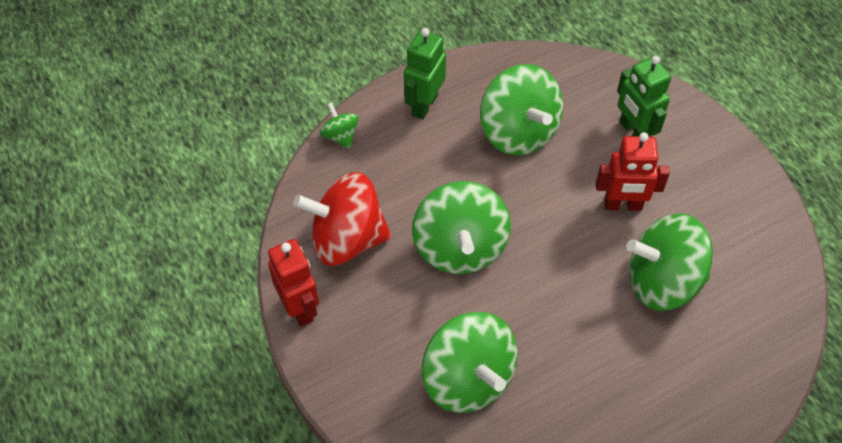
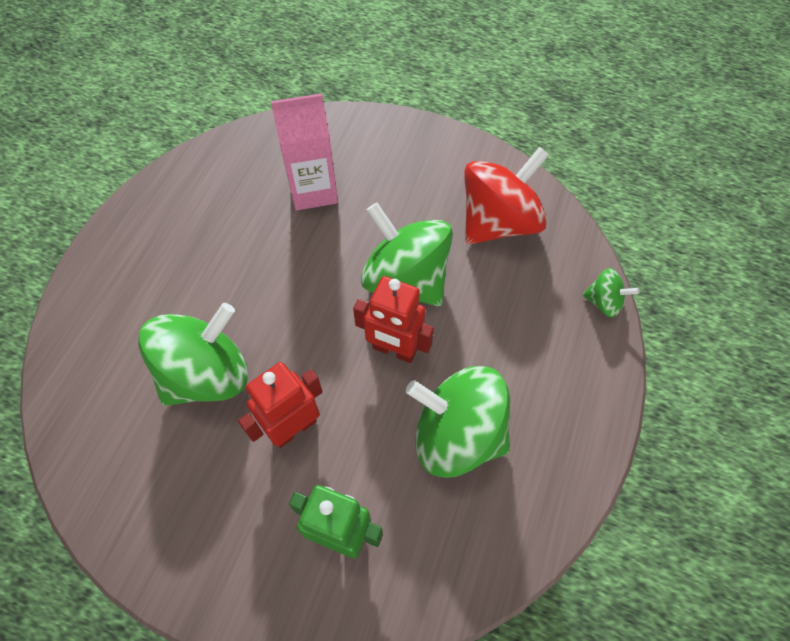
camera: 140 degrees right, 5 degrees up
red robot [268,239,319,327] -> red robot moved to [353,276,434,363]
green robot [404,28,446,119] -> none
green spinning top [422,312,517,413] -> pink carton [271,93,338,211]

